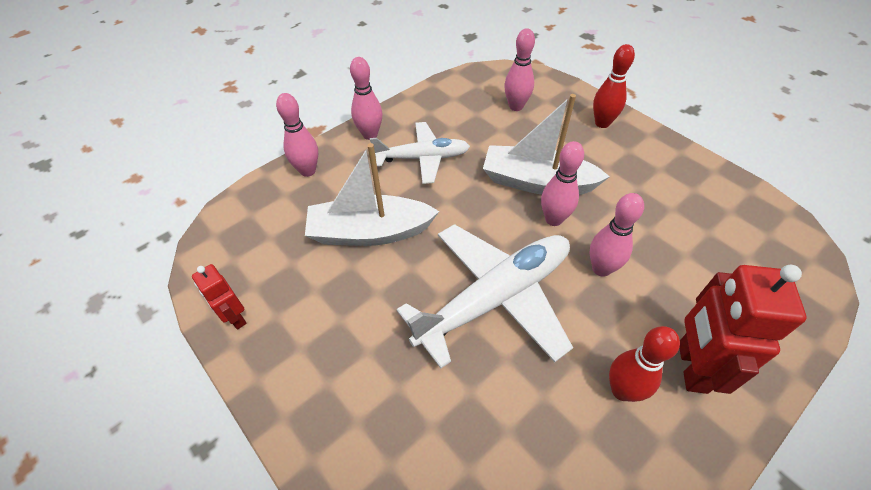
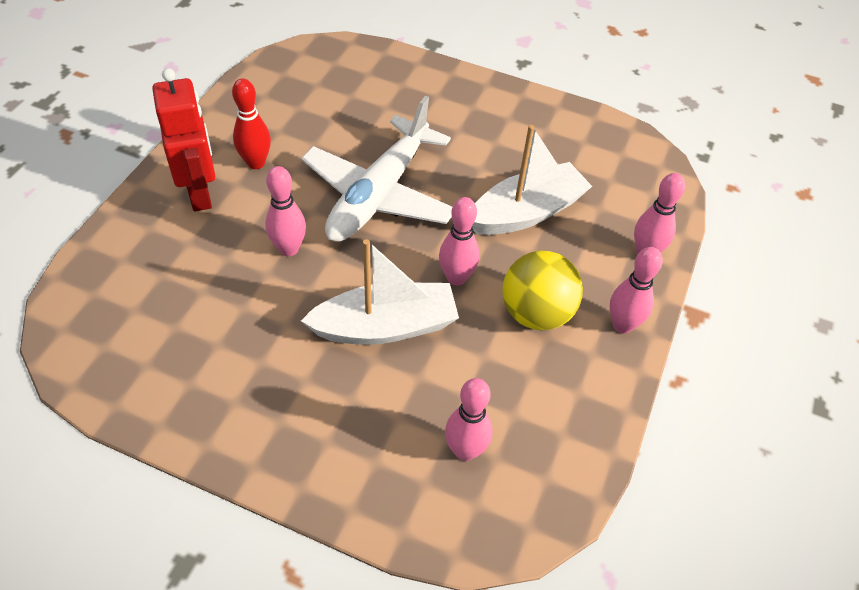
camera: 150 degrees right, 0 degrees up
red robot [192,264,247,330] -> none
white plane [370,122,470,184] -> yellow ball [502,251,583,330]
pink bowling pin [541,141,584,226] -> pink bowling pin moved to [439,197,480,286]
red bowling pin [593,44,635,128] -> none

